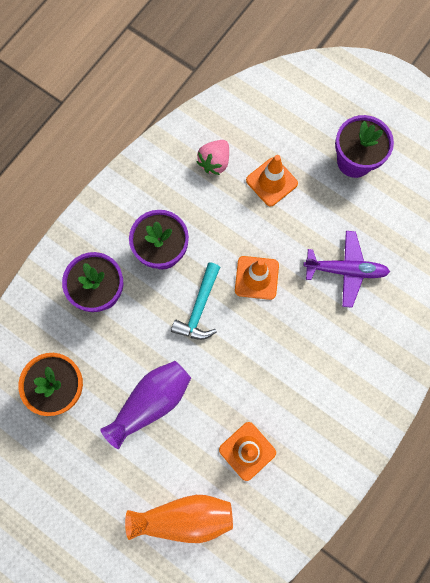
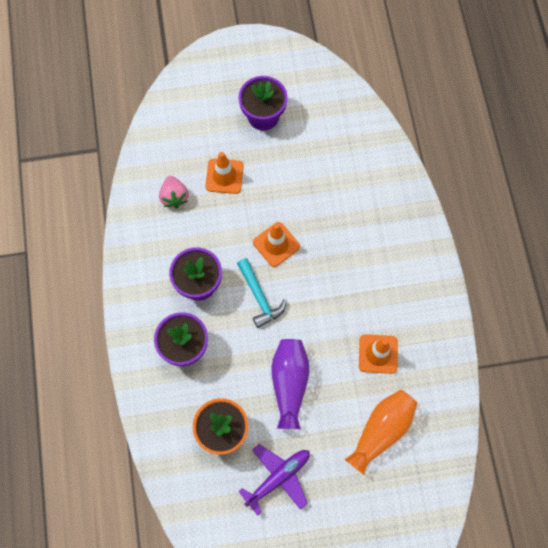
camera: 45 degrees left, 5 degrees down
purple plane [303,231,390,308] -> purple plane moved to [238,444,310,516]

